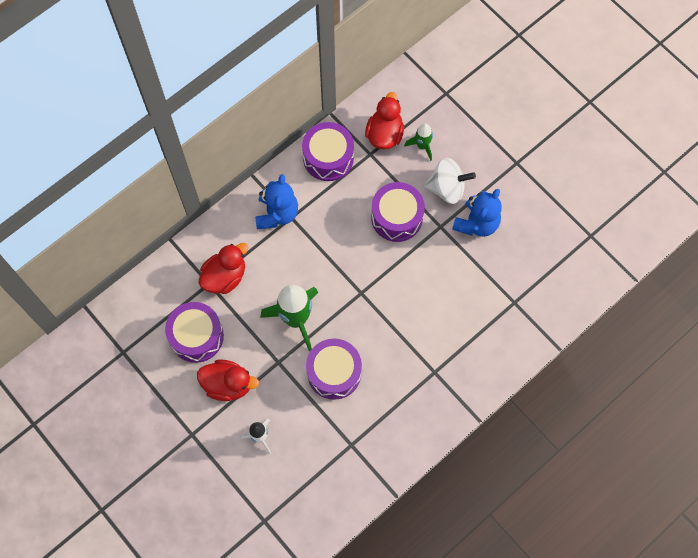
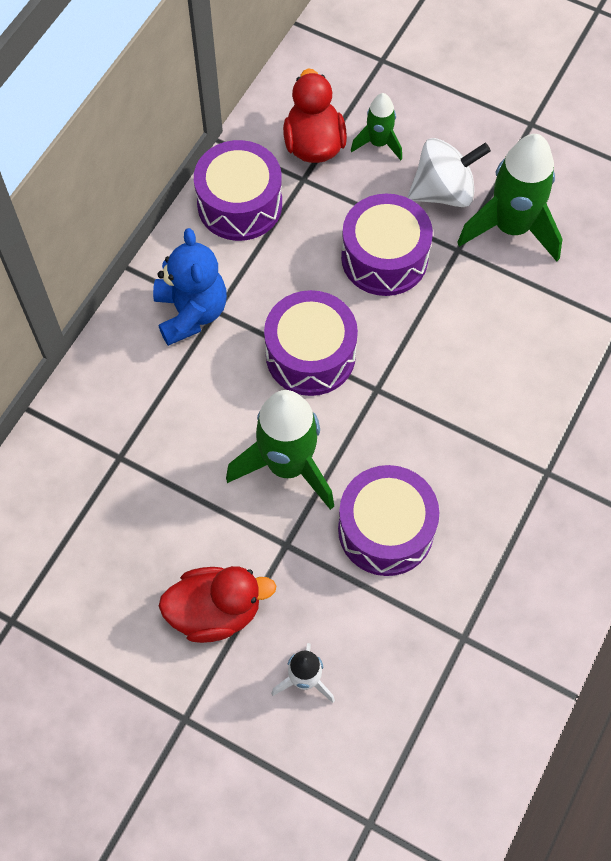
camera: 20 degrees left, 5 degrees down
purple drum [165,302,224,363] -> purple drum moved to [264,290,358,396]
red duck [199,243,248,294] -> none
blue teddy bear [452,189,502,237] -> green rocket [457,134,562,262]

